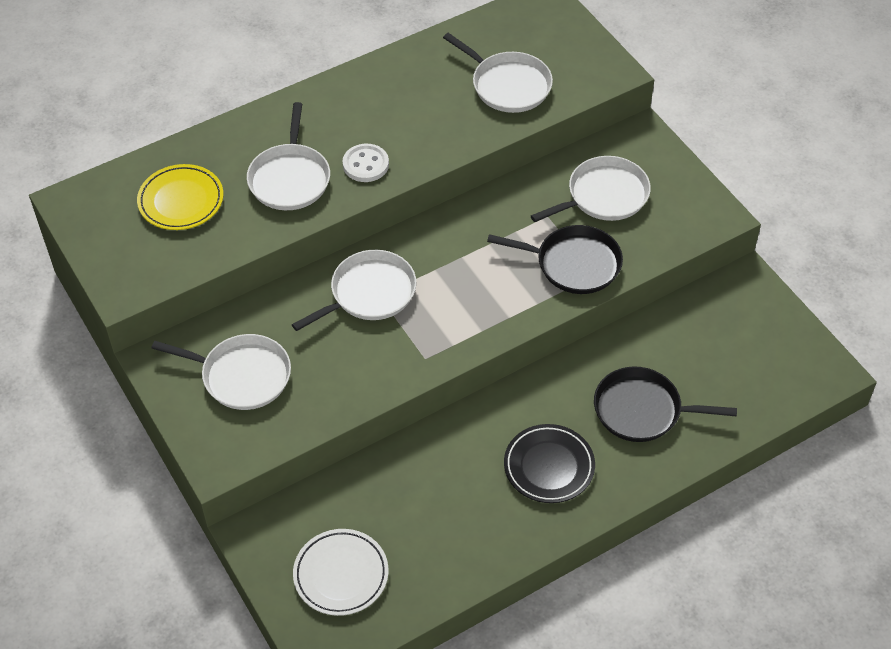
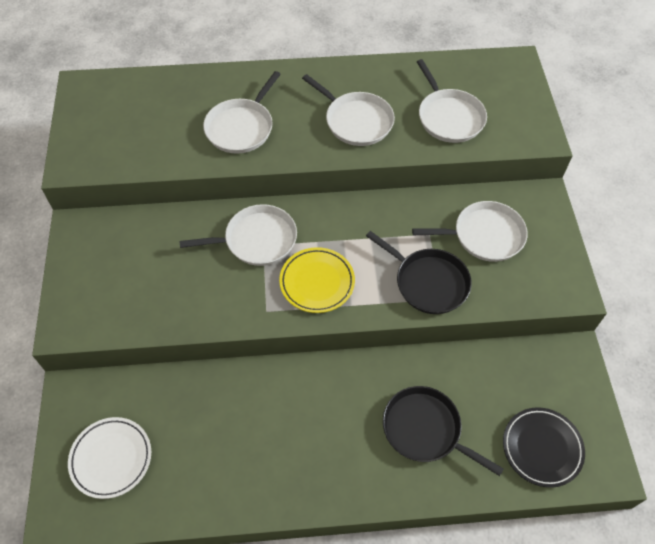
camera: 25 degrees right, 5 degrees up
yellow plate [137,164,223,230] -> yellow plate moved to [279,247,355,313]
white pan [151,334,291,410] -> white pan moved to [302,74,395,146]
white button [343,144,389,182] -> none
black plate [504,424,595,503] -> black plate moved to [503,407,585,488]

